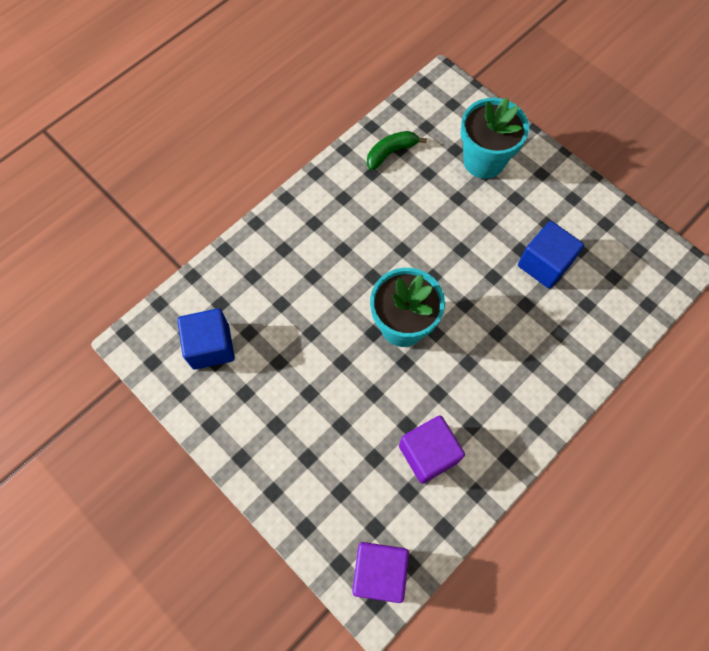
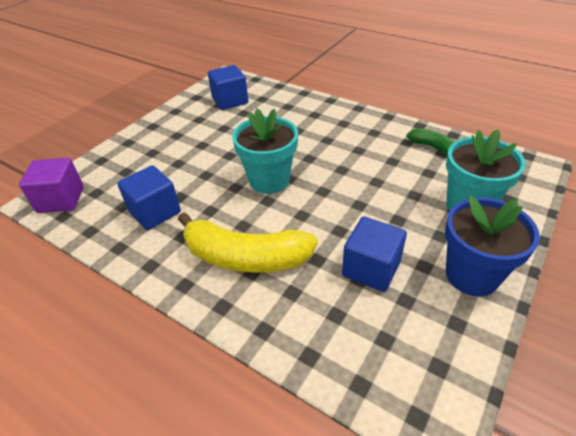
camera: 80 degrees right, 25 degrees down
purple cube [399,416,465,484] -> blue cube [117,165,181,230]
none -> yellow banana [178,212,318,273]
none -> blue flower pot [445,196,540,296]

